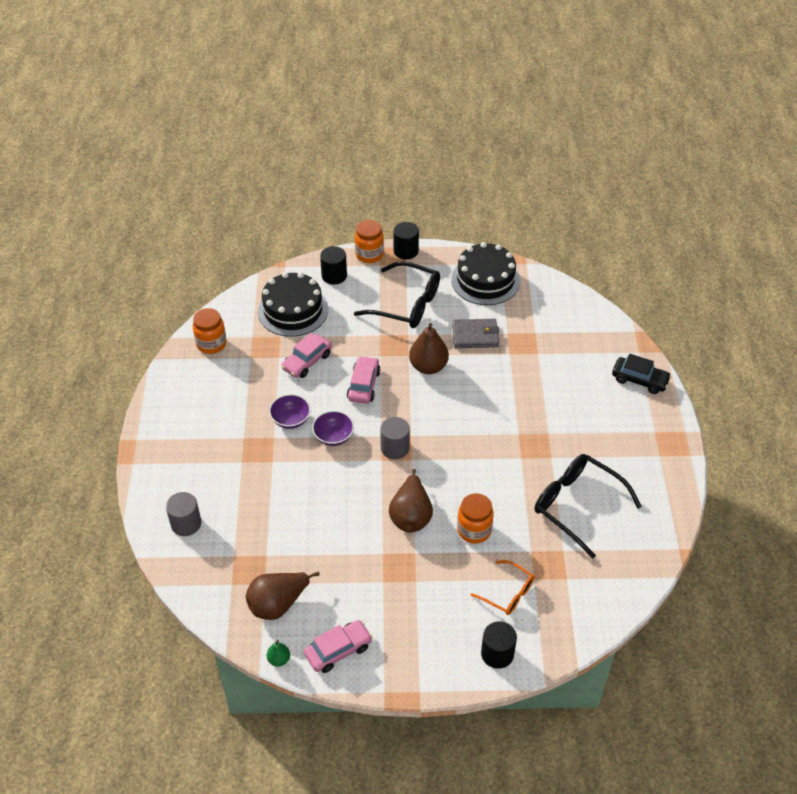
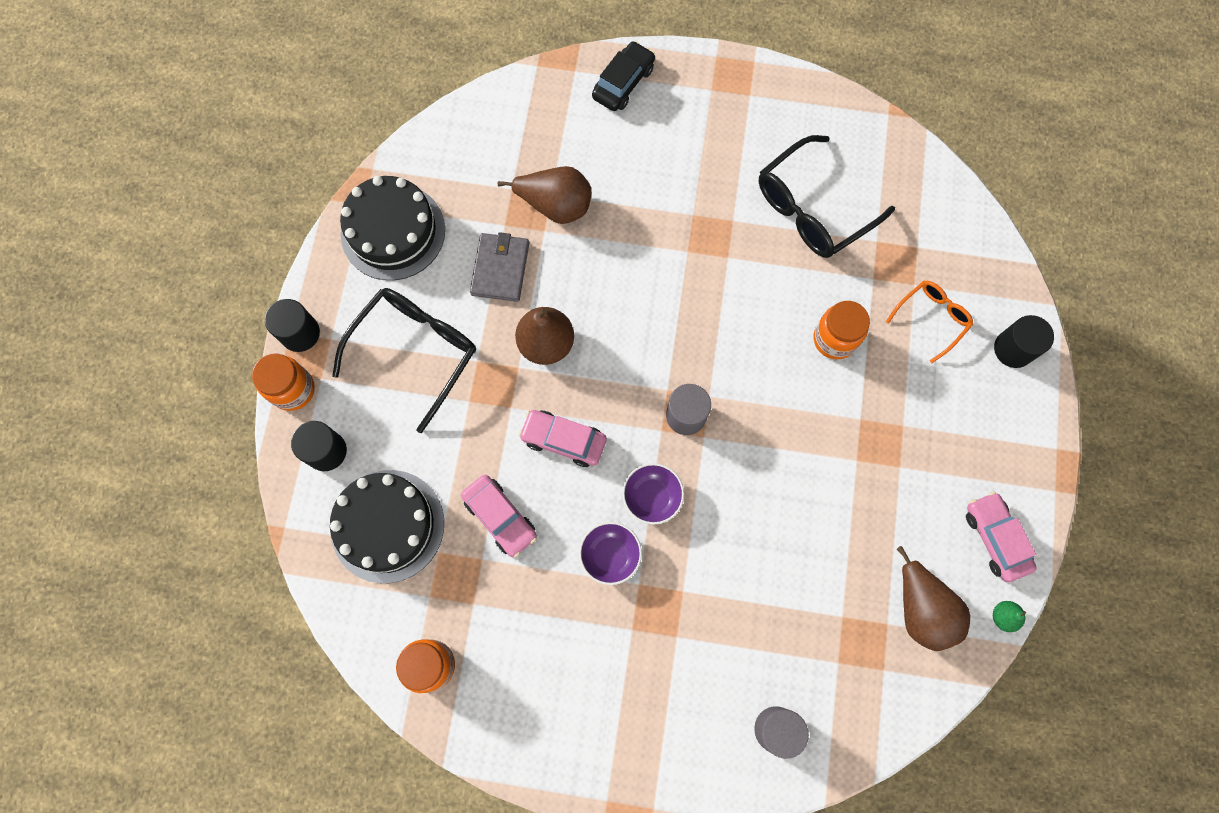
camera: 80 degrees left, 25 degrees up
brown pear [389,469,433,532] -> brown pear moved to [497,166,591,224]

